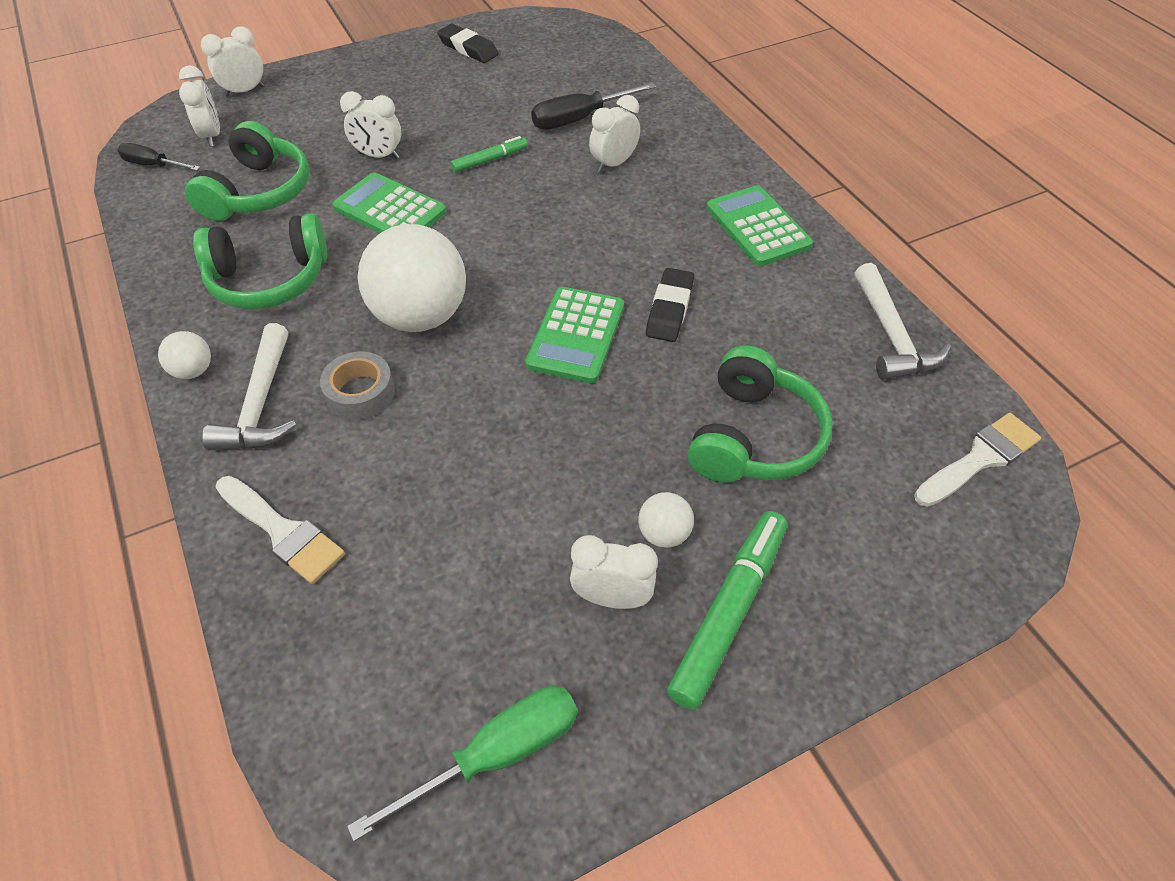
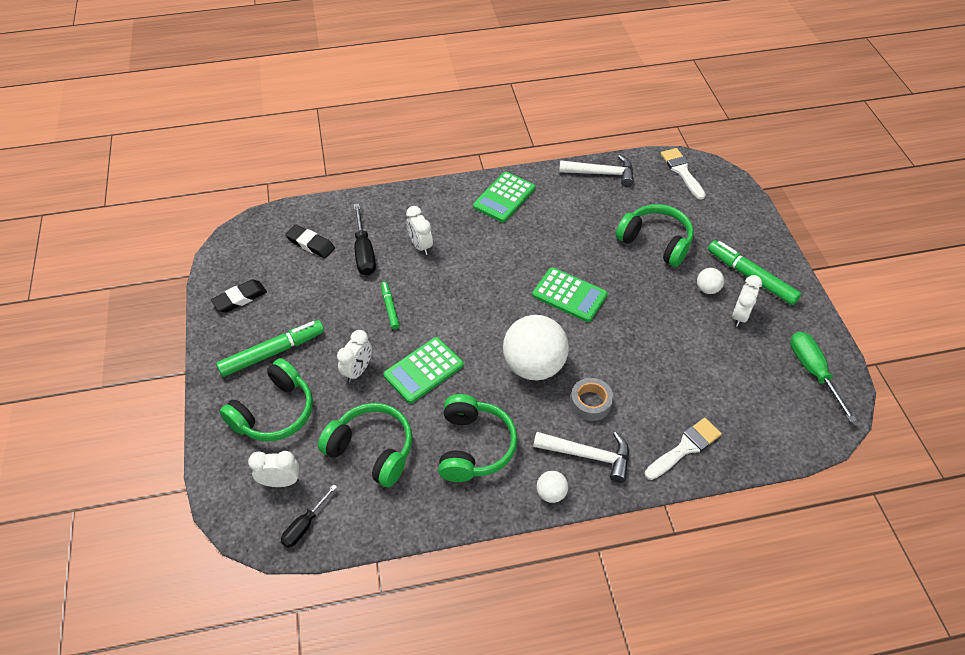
camera: 75 degrees left, 0 degrees up
white clock [201,26,264,97] -> none
black eraser [646,268,694,342] -> black eraser moved to [285,225,335,258]
green calculator [706,185,813,266] -> green calculator turned 45 degrees counterclockwise [473,172,535,223]
none -> green marker [216,320,324,377]
none -> green headphones [220,358,313,441]

